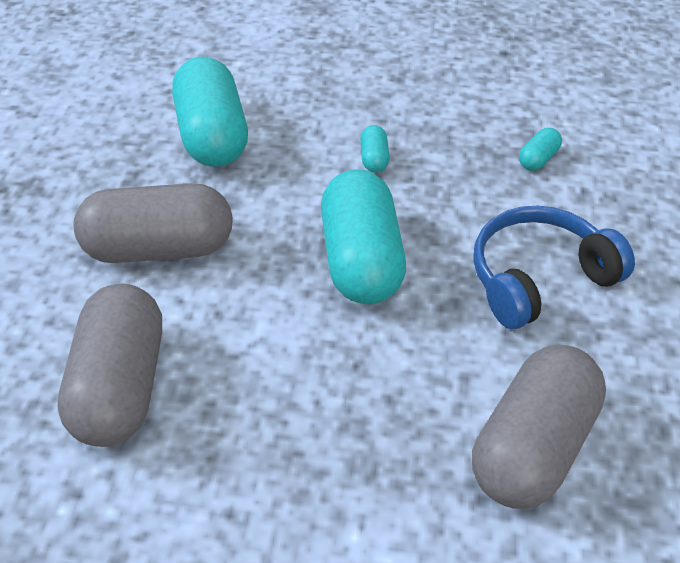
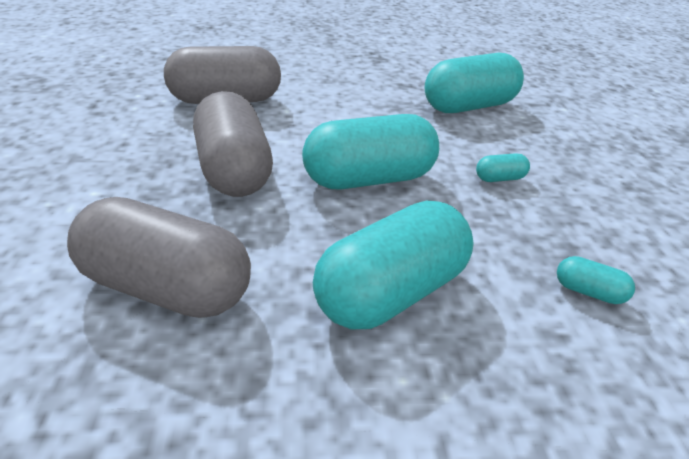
camera: 75 degrees right, 10 degrees down
grey capsule [73,183,233,263] -> grey capsule moved to [193,91,273,197]
blue headphones [473,206,635,329] -> turquoise capsule [313,200,474,329]

